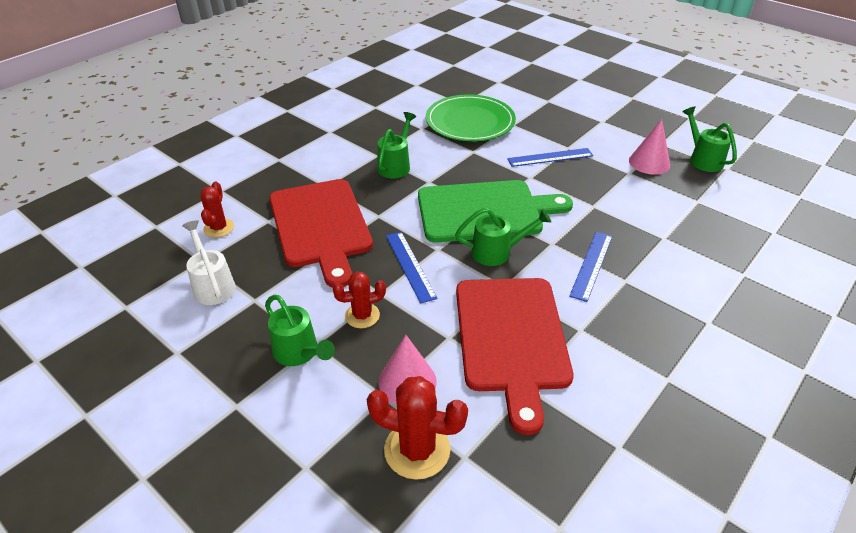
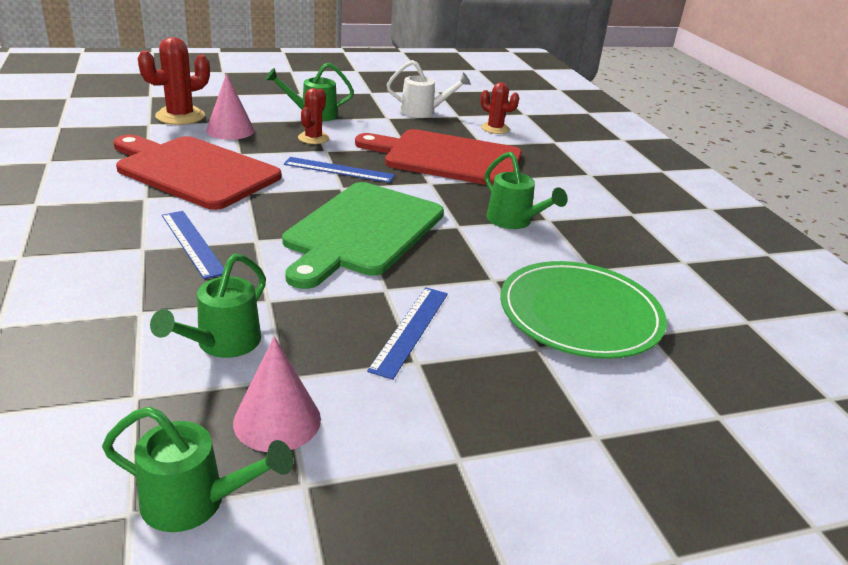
camera: 120 degrees right, 10 degrees down
green watering can [455,208,551,266] -> green watering can moved to [150,254,266,358]

